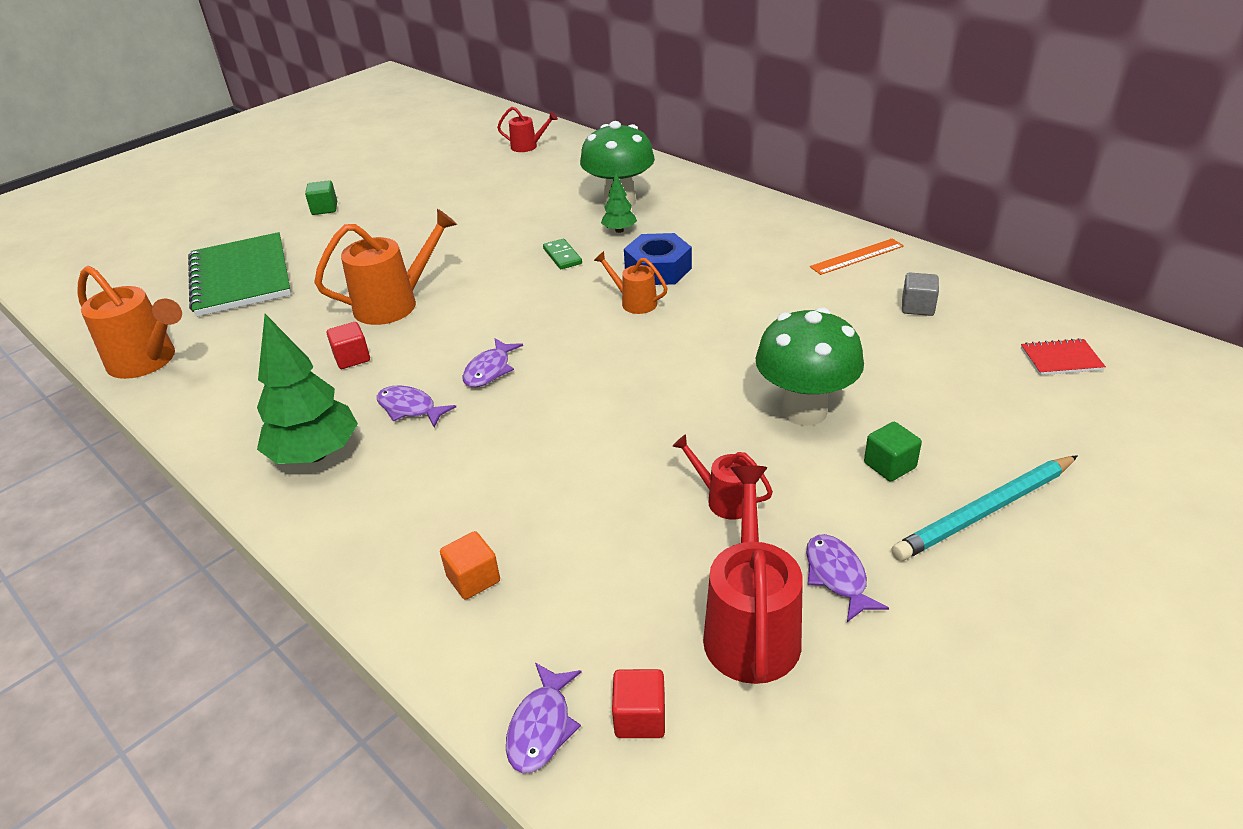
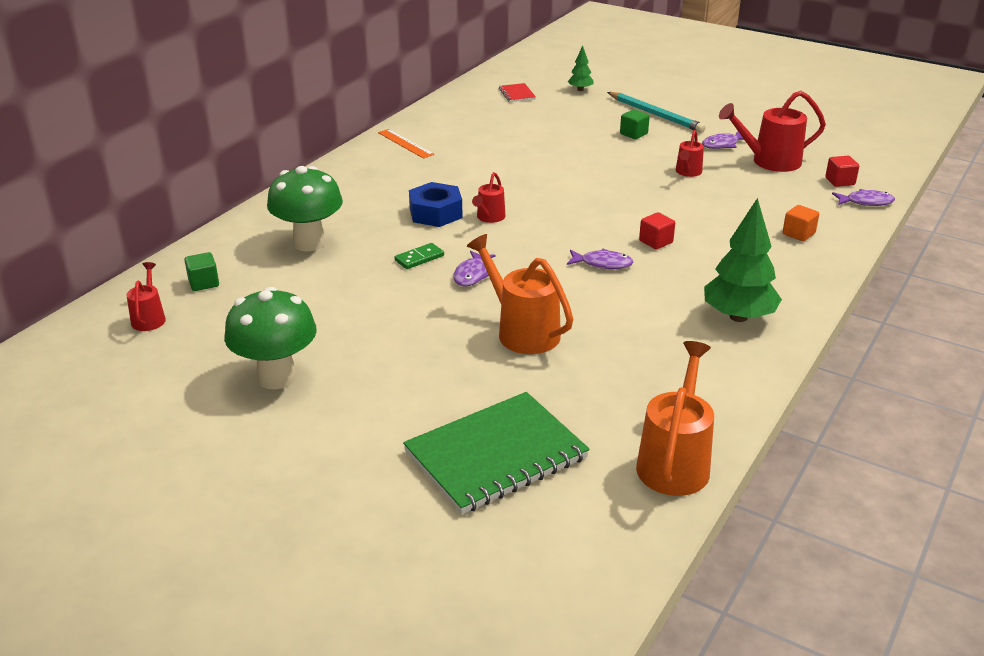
camera: 105 degrees left, 5 degrees down
green cube [305,180,337,215] -> green cube moved to [184,252,219,291]
red cube [327,322,370,369] -> red cube moved to [639,212,675,249]
purple fish [377,386,456,427] -> purple fish moved to [453,251,496,286]
orange watering can [594,251,668,314] -> red watering can [472,172,505,223]
green tree [601,173,637,233] -> green tree moved to [568,46,594,91]
green mushroom [756,307,864,426] -> green mushroom moved to [224,287,317,390]
grey cube [902,272,939,316] -> none

